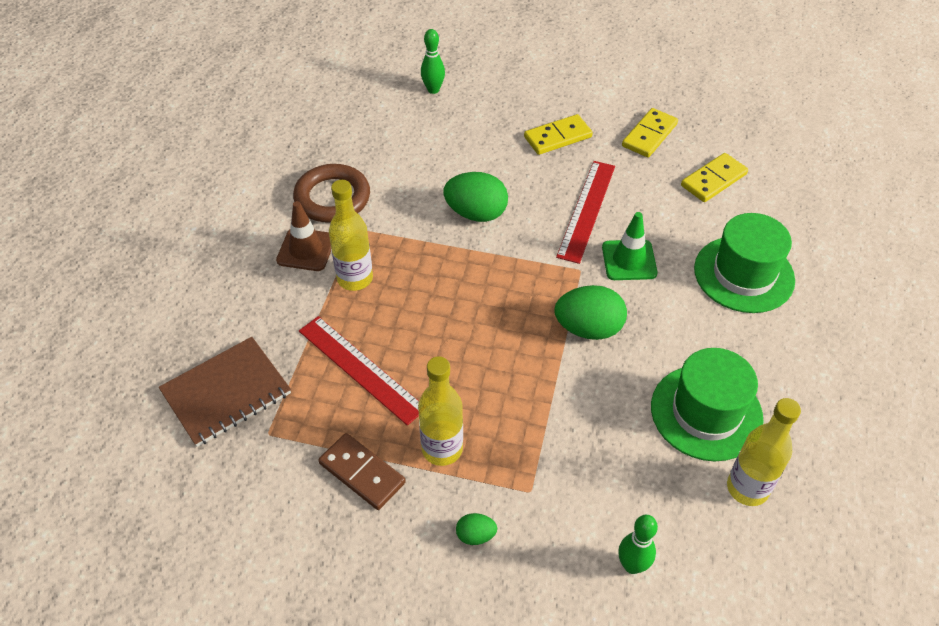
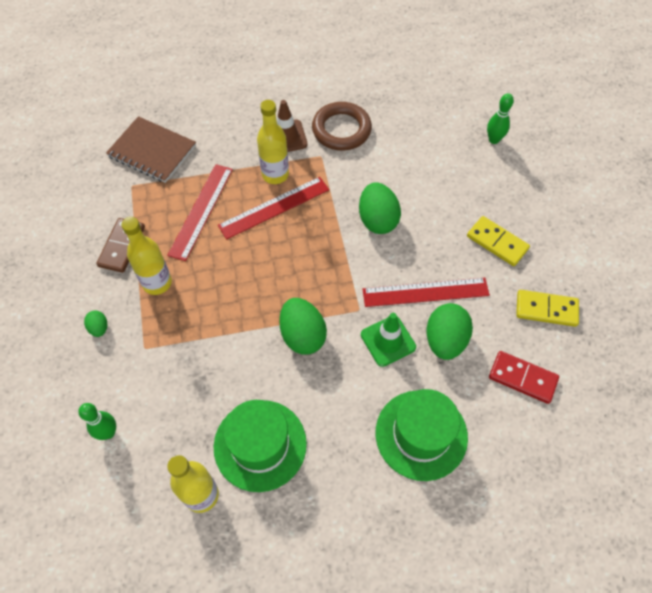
camera: 65 degrees right, 10 degrees up
yellow domino [681,153,748,202] -> red domino [489,351,559,404]
none -> red ruler [218,177,329,240]
none -> green egg [426,303,473,360]

